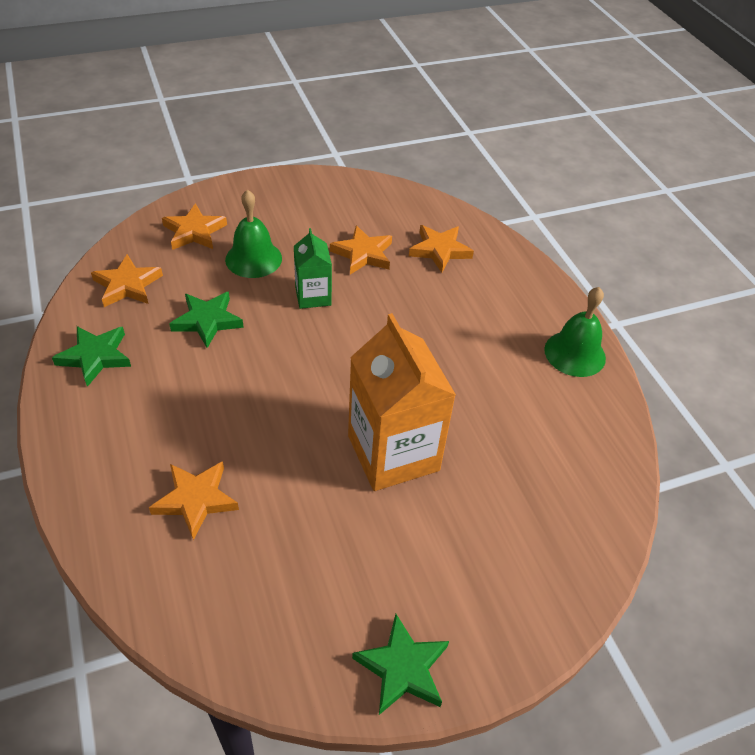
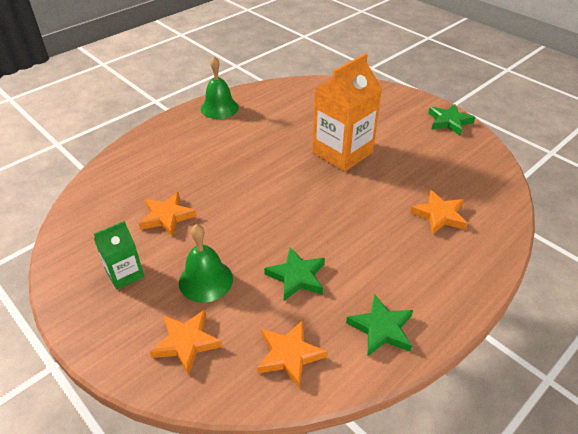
camera: 110 degrees left, 5 degrees down
green carton [294,228,332,309] -> green carton moved to [94,221,144,290]
orange star [409,225,474,273] -> none

